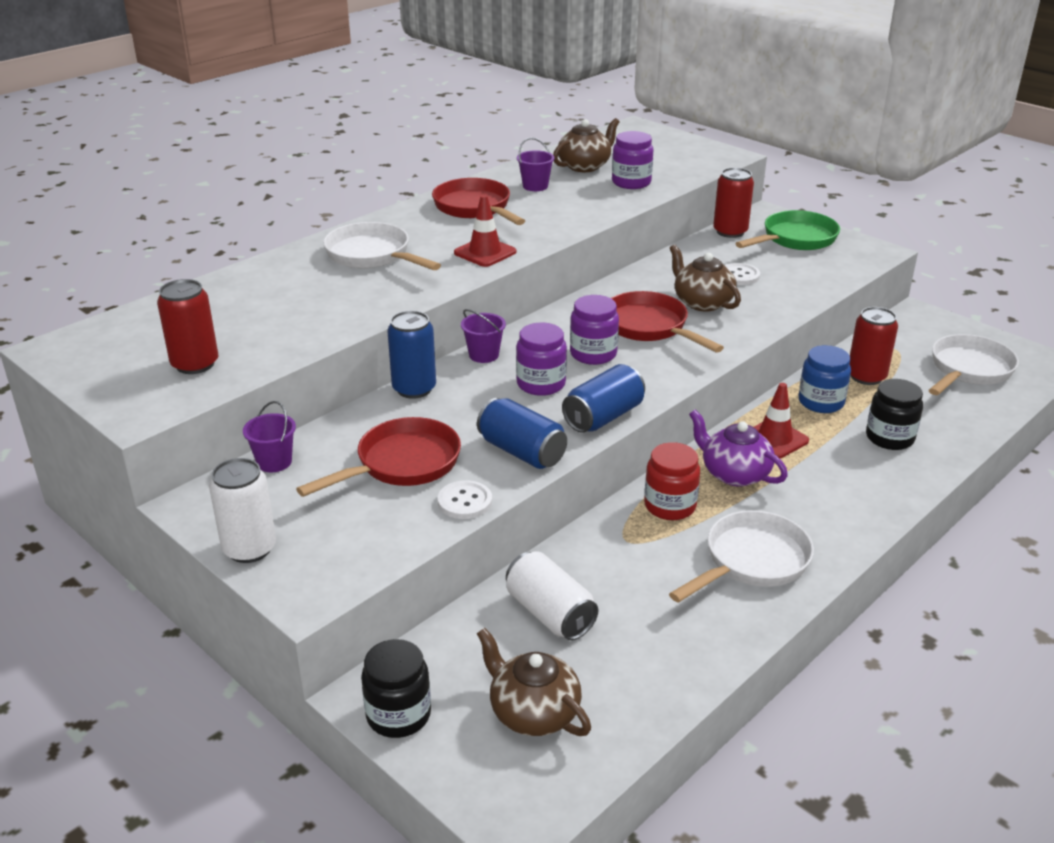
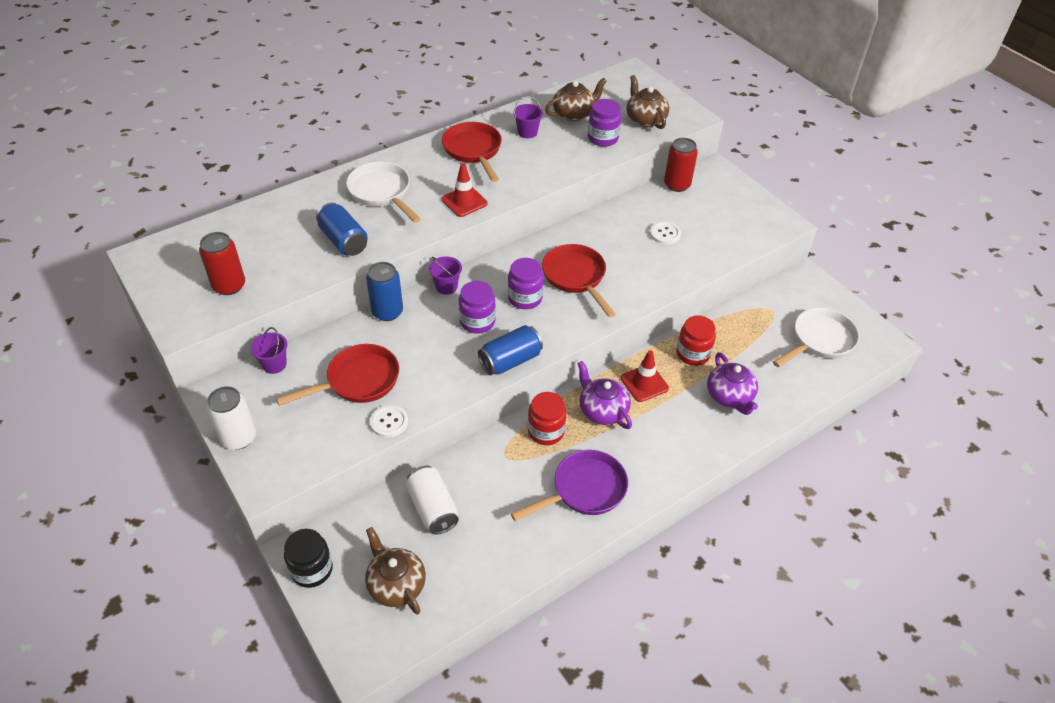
camera: 10 degrees right, 15 degrees up
blue can [477,398,567,469] -> blue can moved to [316,203,368,256]
white pan [669,510,814,603] -> purple pan [511,450,628,521]
brown teapot [670,245,741,312] -> brown teapot moved to [627,75,669,129]
green pan [735,210,840,250] -> none
blue jar [798,345,851,413] -> red jar [677,315,716,366]
red can [850,307,898,385] -> none
black jar [866,379,923,450] -> purple teapot [707,352,758,415]

